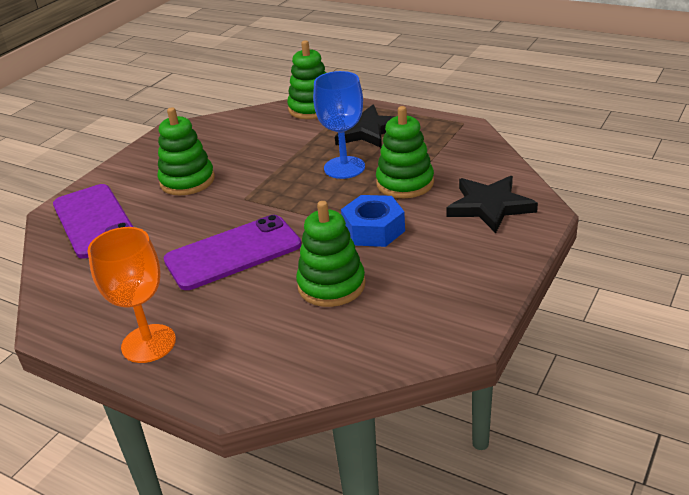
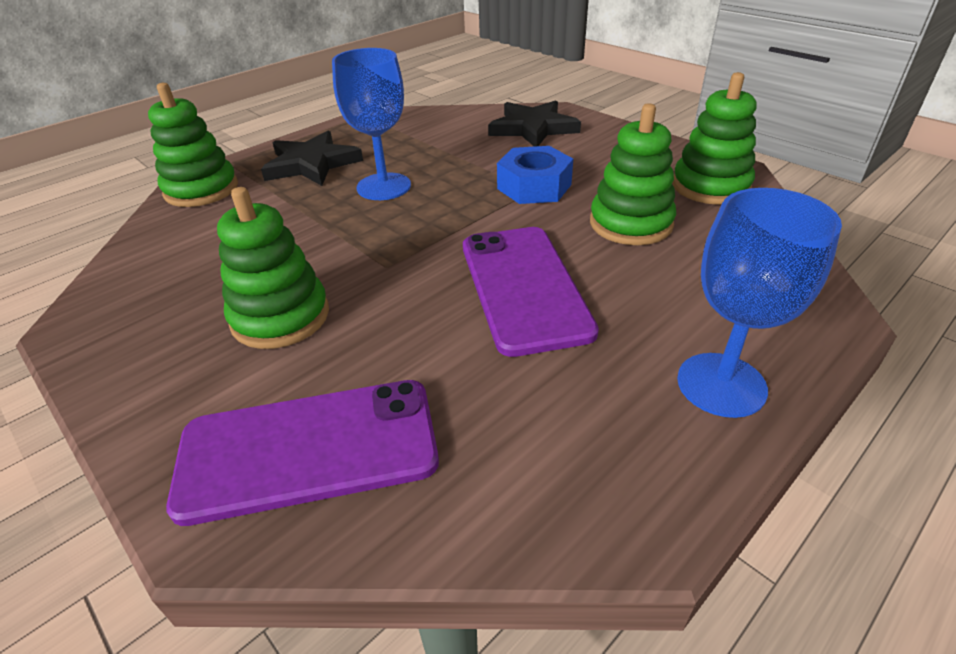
camera: 75 degrees left, 5 degrees up
orange goblet [88,227,176,363] -> blue goblet [677,188,842,418]
green stacking toy [376,106,434,198] -> green stacking toy moved to [672,72,756,205]

